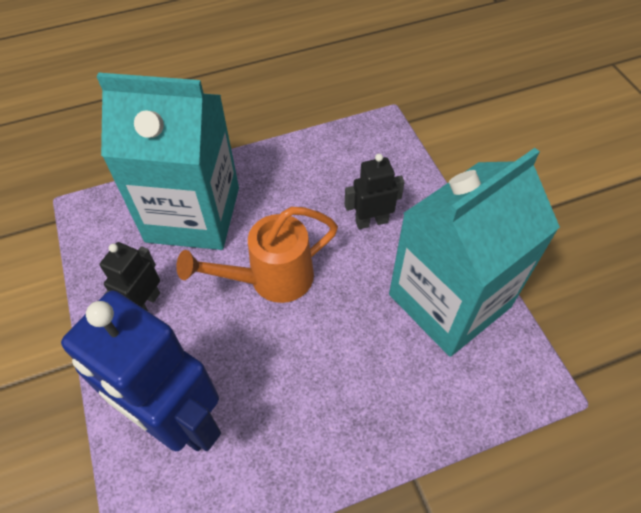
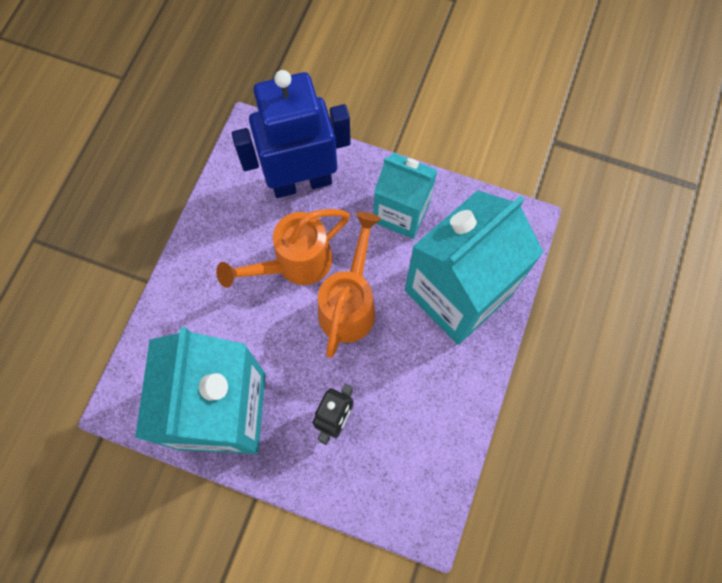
camera: 130 degrees right, 15 degrees up
black robot [100,242,160,311] -> turquoise carton [374,153,438,239]
none -> orange watering can [216,209,350,288]

